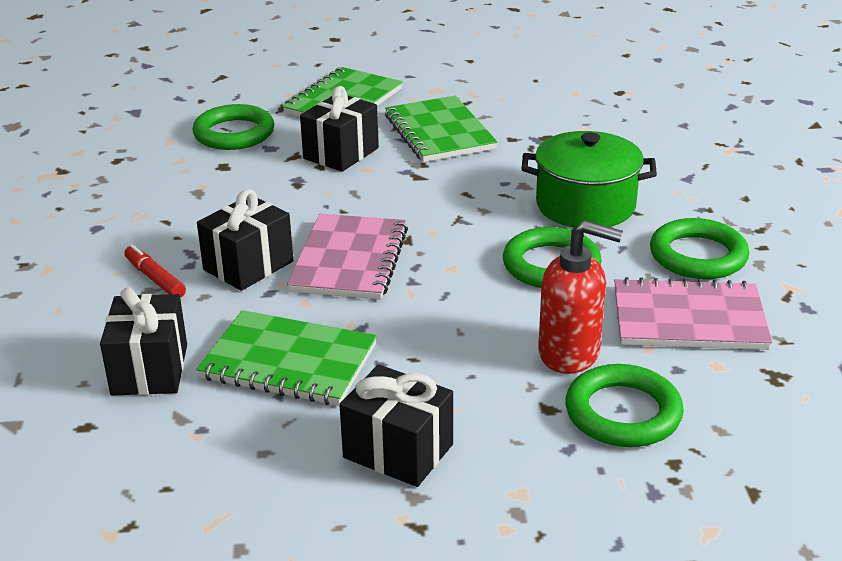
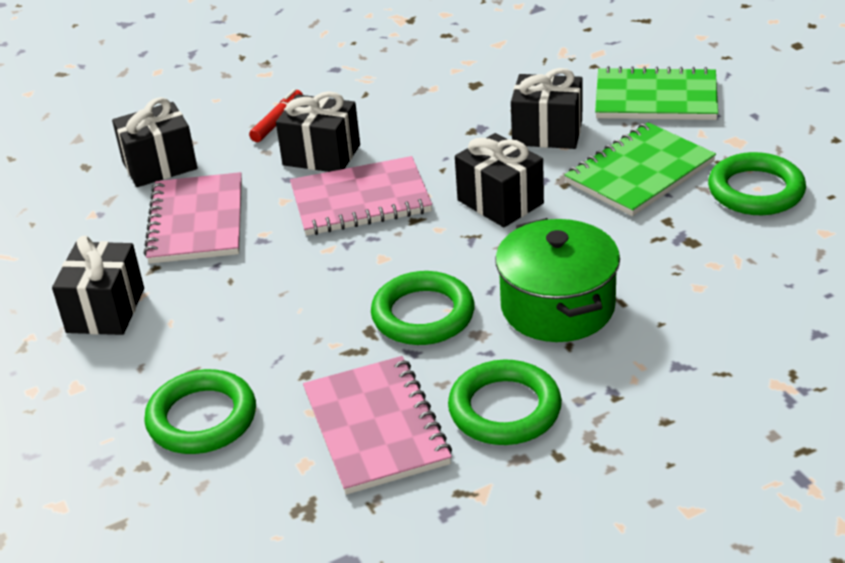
camera: 70 degrees right, 5 degrees up
green ring [192,104,274,150] -> green ring moved to [708,152,806,215]
green notebook [196,310,377,406] -> pink notebook [144,172,242,264]
red soap dispenser [538,220,623,374] -> none
none -> black gift [455,133,544,227]

